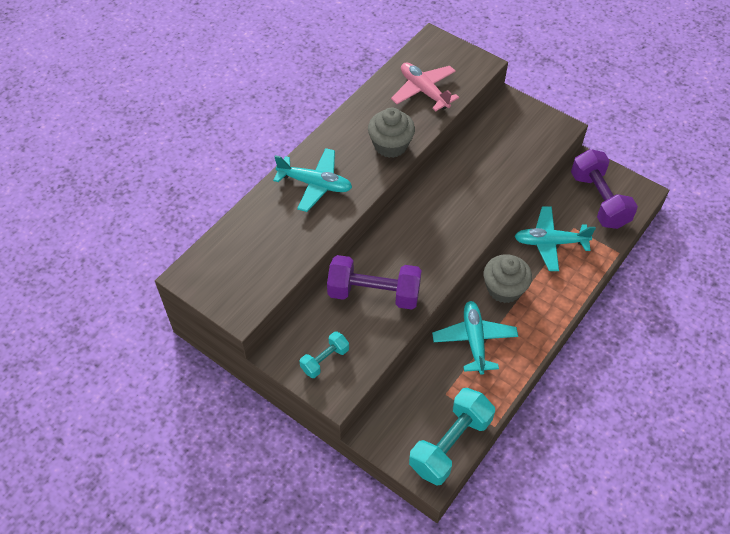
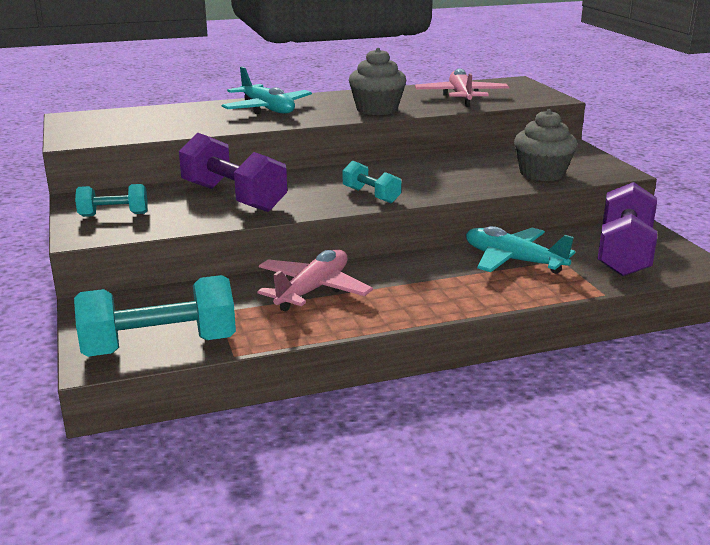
camera: 35 degrees right, 30 degrees down
turquoise plane [432,301,518,375] -> pink plane [258,249,373,311]
grey cupcake [484,254,532,303] -> grey cupcake moved to [514,109,577,181]
none -> turquoise dumbbell [343,160,401,203]

